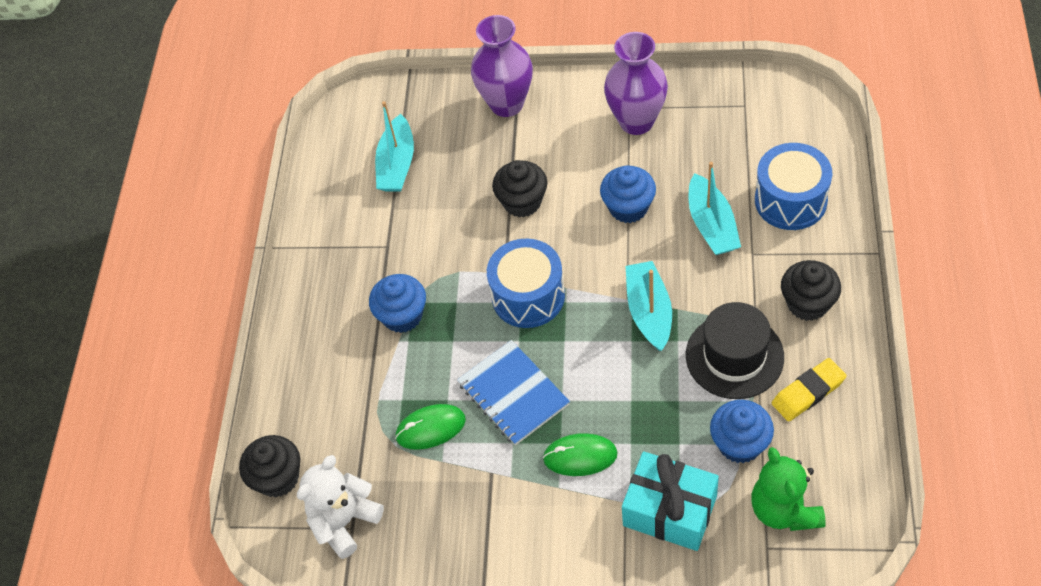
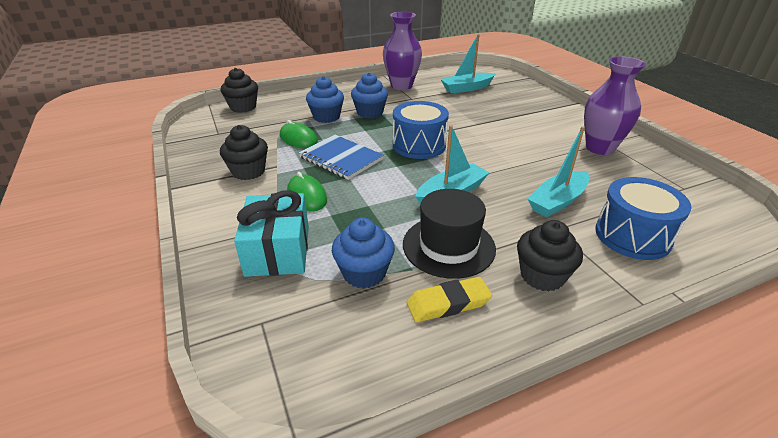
camera: 55 degrees right, 20 degrees down
white teddy bear [297,455,384,559] -> none
blue notebook [457,340,570,446] -> blue notebook turned 75 degrees counterclockwise [299,135,384,180]
purple vase [471,15,533,117] -> purple vase moved to [383,12,422,90]
black cupcake [492,160,547,217] -> black cupcake moved to [220,125,268,180]
blue cupcake [600,165,656,223] -> blue cupcake moved to [306,76,344,123]
green teddy bear [751,447,826,531] -> none
yellow eraser [772,358,847,422] -> yellow eraser turned 45 degrees counterclockwise [406,277,492,322]

